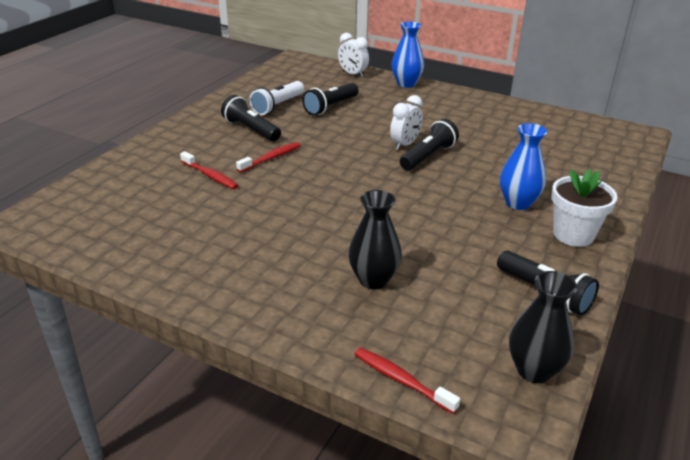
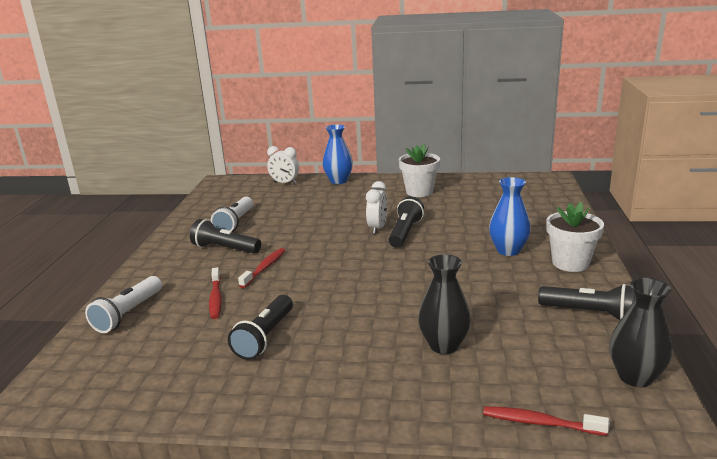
camera: 20 degrees left, 10 degrees down
red toothbrush [180,151,239,189] -> red toothbrush turned 60 degrees clockwise [209,267,222,319]
black flashlight [302,83,359,116] -> black flashlight moved to [228,295,293,360]
none -> white flashlight [85,276,162,333]
none -> white flower pot [398,144,440,197]

